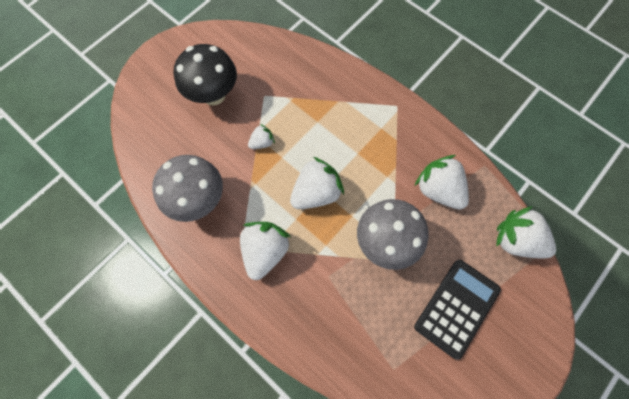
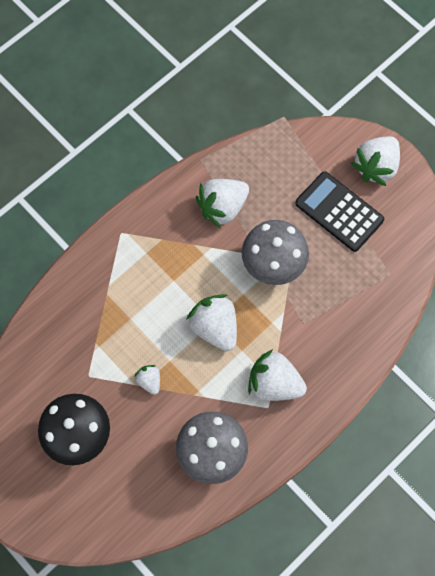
camera: 85 degrees left, 0 degrees up
white strawberry [496,206,556,259] -> white strawberry moved to [351,136,400,186]

